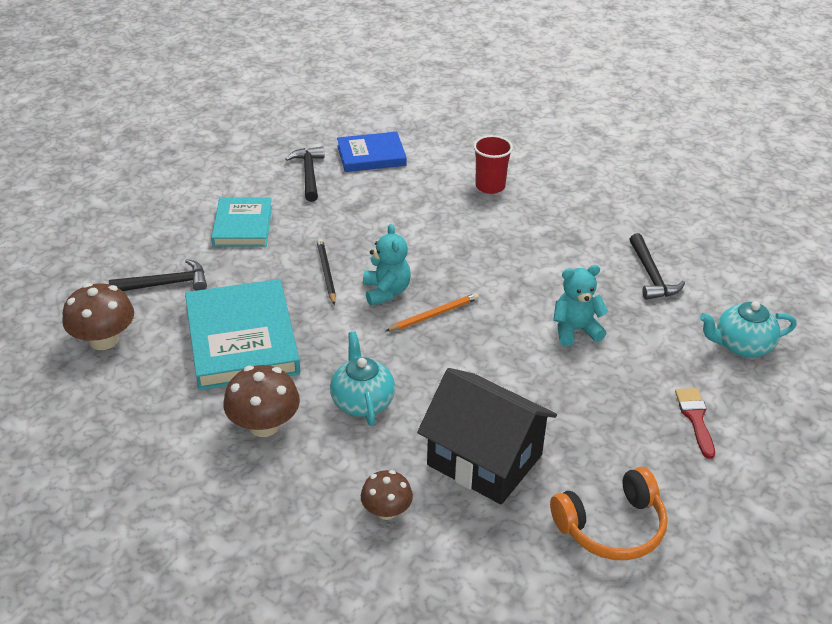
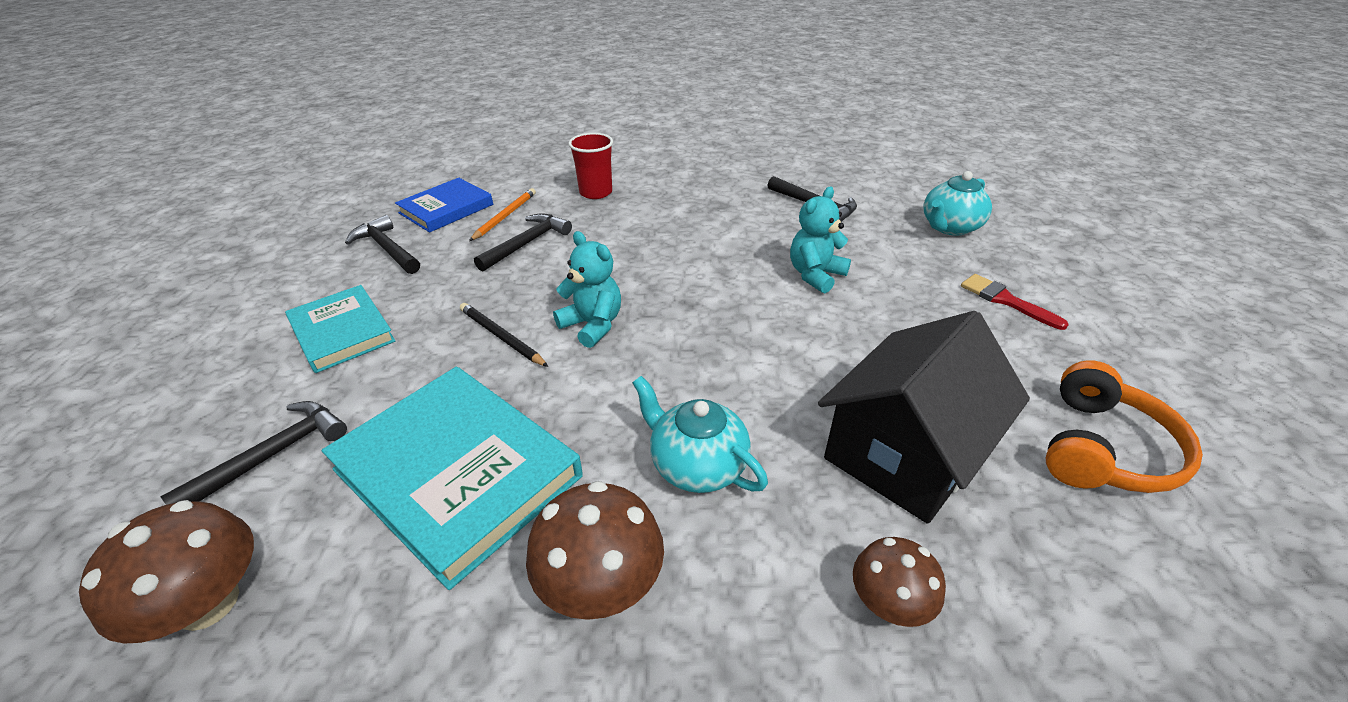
camera: 35 degrees left, 0 degrees up
orange pencil [386,293,479,331] -> orange pencil moved to [469,188,536,241]
black house [417,368,557,505] -> black house turned 45 degrees counterclockwise [818,311,1030,524]
none -> black hammer [474,213,572,272]

